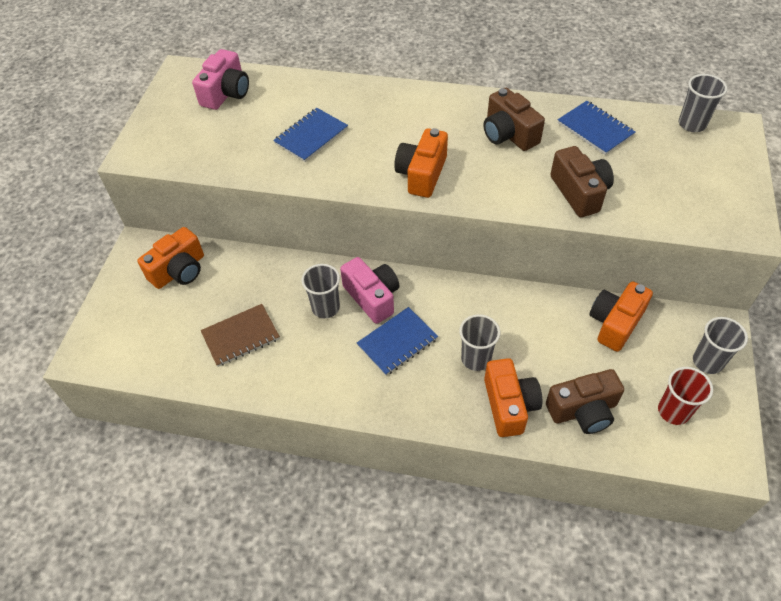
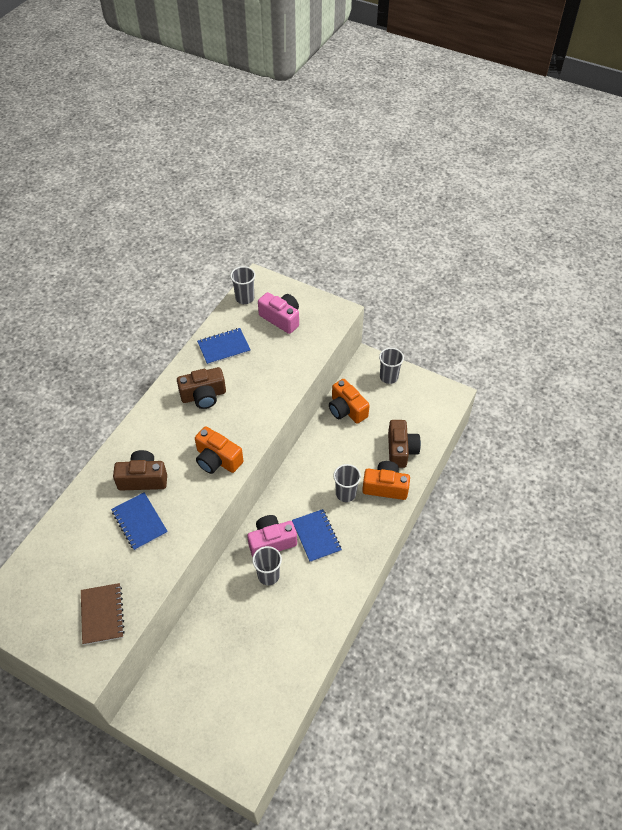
camera: 75 degrees left, 0 degrees up
orange camera [137,227,204,289] -> none
pink camera [192,49,249,110] -> pink camera moved to [258,292,299,334]
brown notebook [201,304,280,367] -> brown notebook moved to [81,583,125,645]
brown camera [550,146,614,217] -> brown camera moved to [113,450,167,490]
red cup [658,367,713,425] -> none

